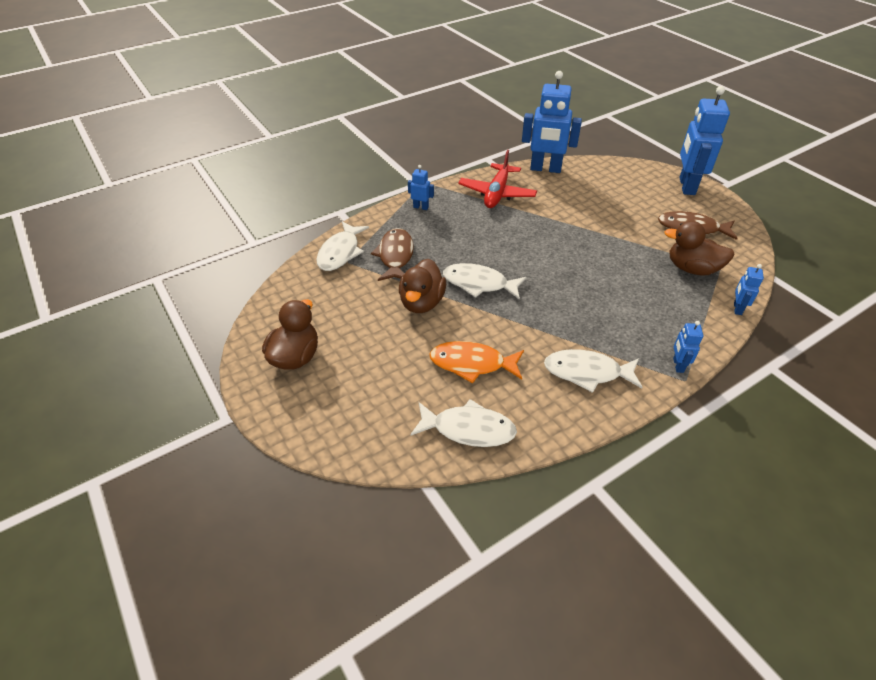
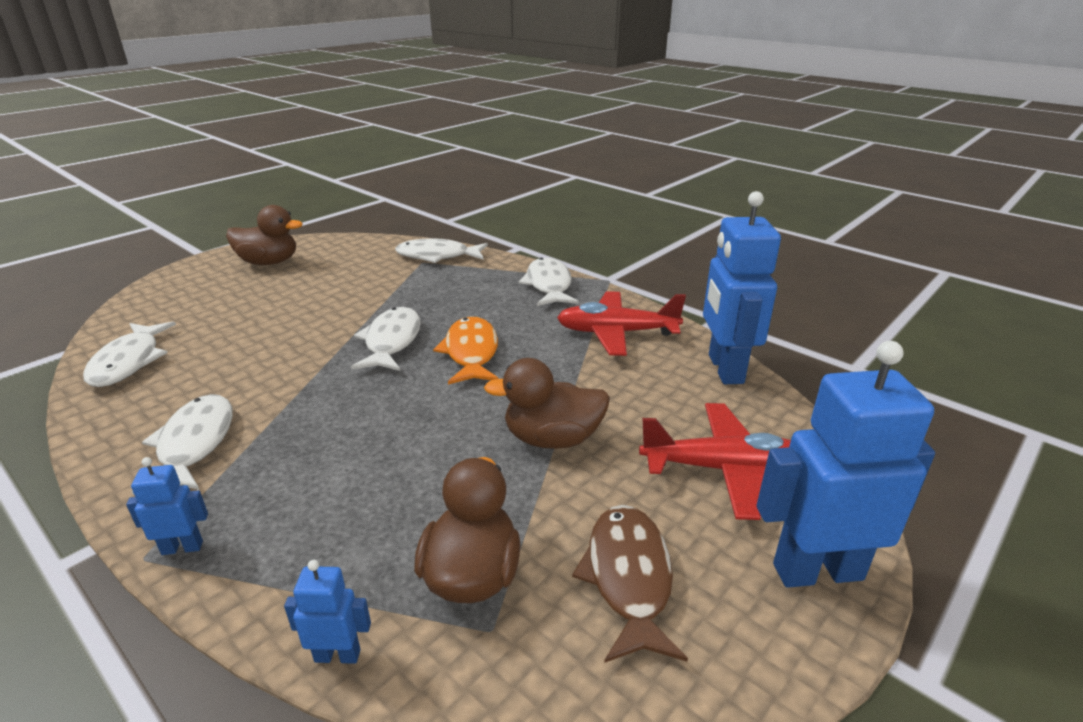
camera: 75 degrees right, 15 degrees down
brown fish [371,228,414,281] -> none
brown duck [399,259,446,313] -> brown duck moved to [484,358,610,449]
blue robot [408,165,434,210] -> white fish [519,258,579,306]
orange fish [429,341,524,383] -> orange fish moved to [433,316,499,385]
none -> red plane [639,403,791,520]

